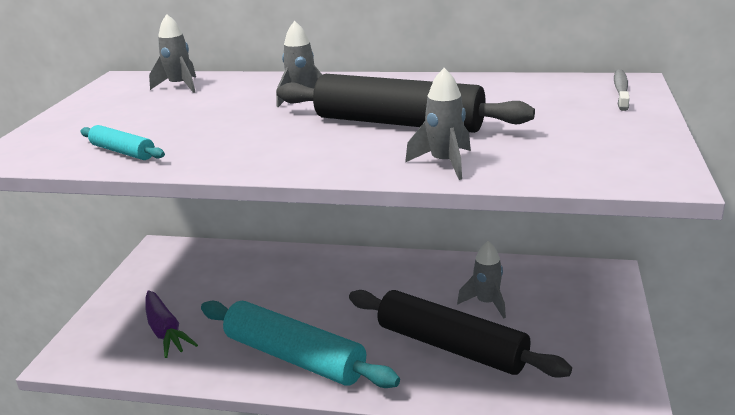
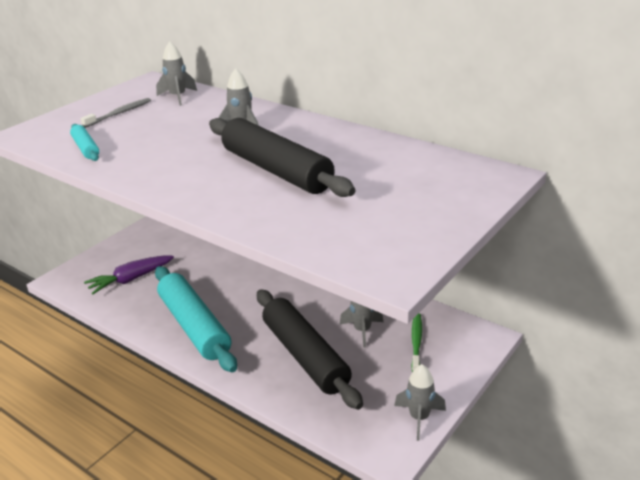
camera: 25 degrees right, 5 degrees up
purple carrot [146,290,198,358] -> purple carrot turned 60 degrees clockwise [84,255,174,294]
grey rocket [405,68,471,180] -> grey rocket moved to [394,364,446,441]
grey toothbrush [614,69,630,111] -> grey toothbrush moved to [81,98,151,128]
none -> green toothbrush [411,313,422,372]

